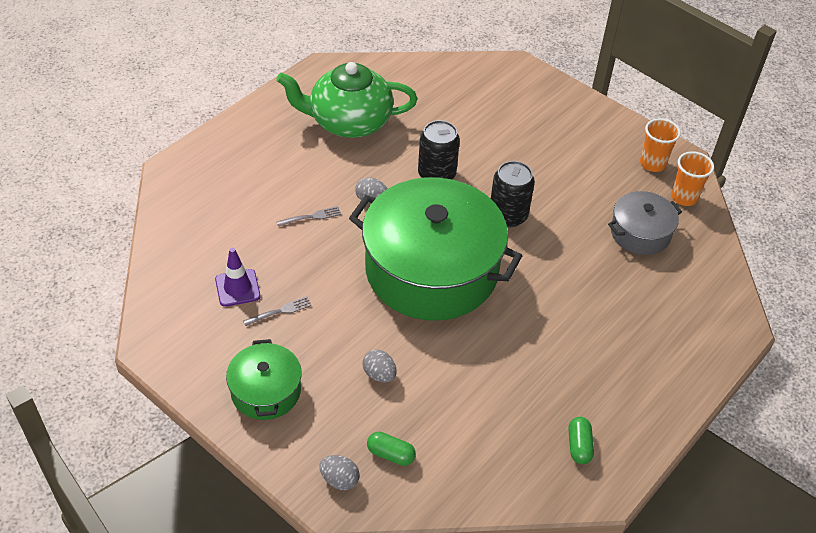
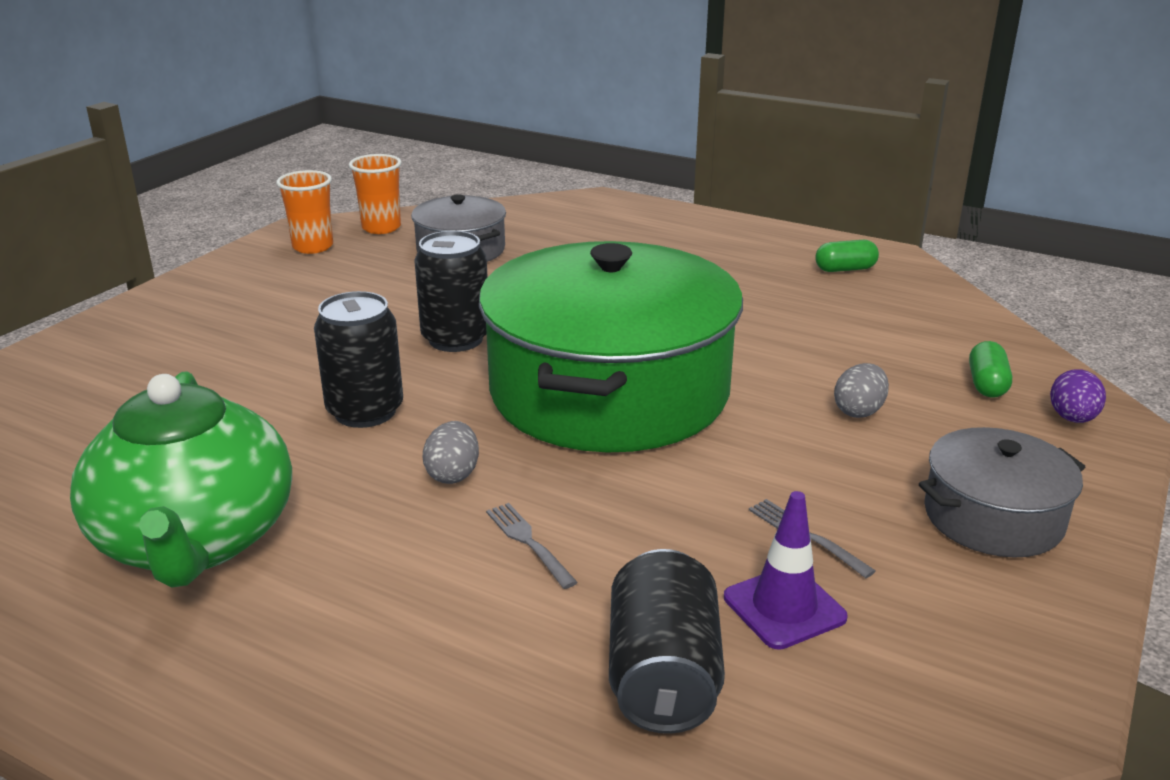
camera: 100 degrees left, 20 degrees down
green pot [226,339,302,420] -> grey pot [919,427,1085,557]
grey egg [320,455,360,490] -> purple egg [1050,369,1106,423]
none -> black can [609,549,725,734]

